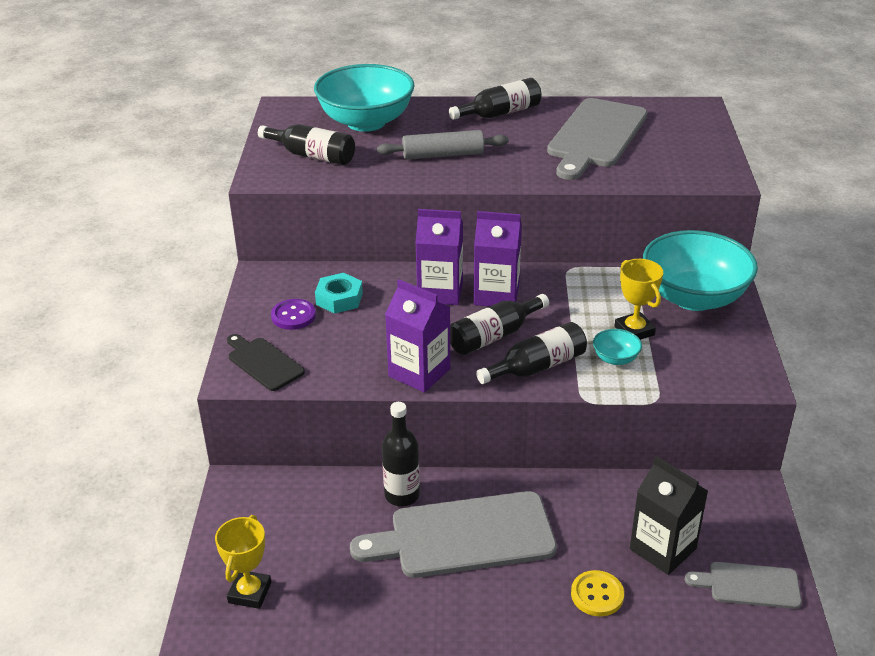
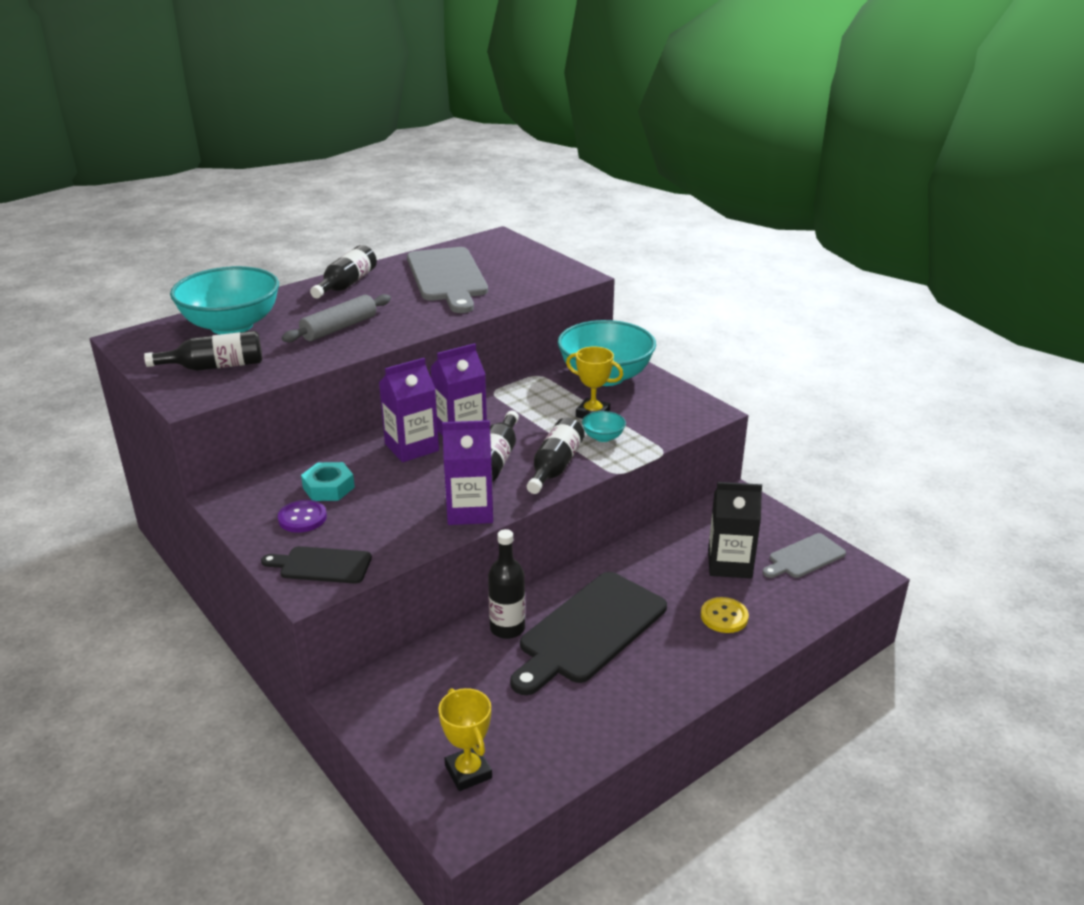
camera: 40 degrees left, 5 degrees down
grey cutting board [350,491,557,578] -> black cutting board [510,572,667,695]

